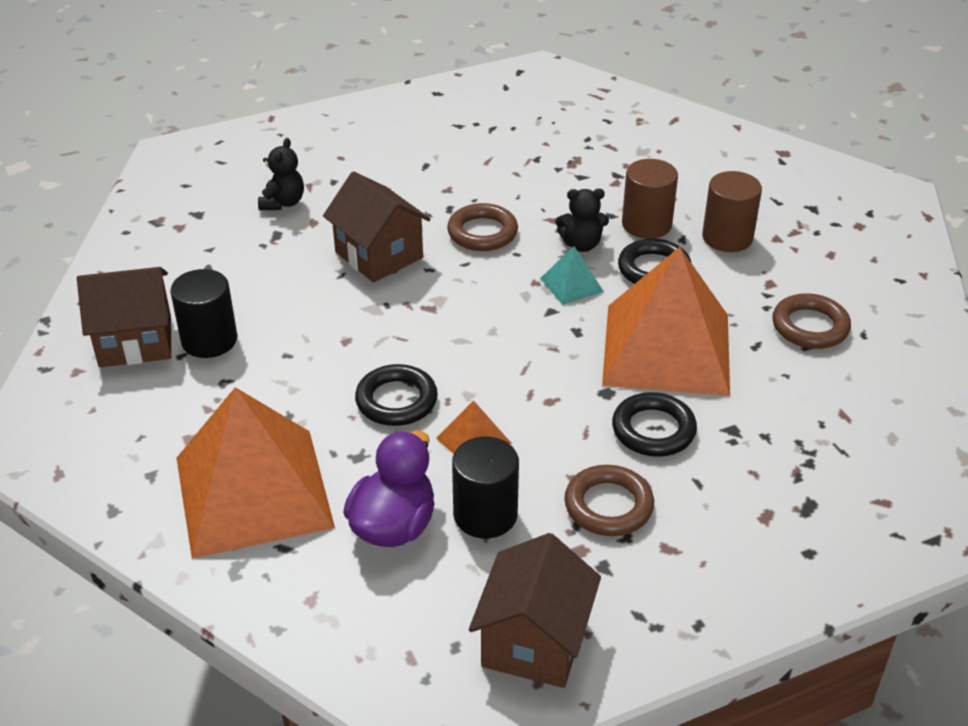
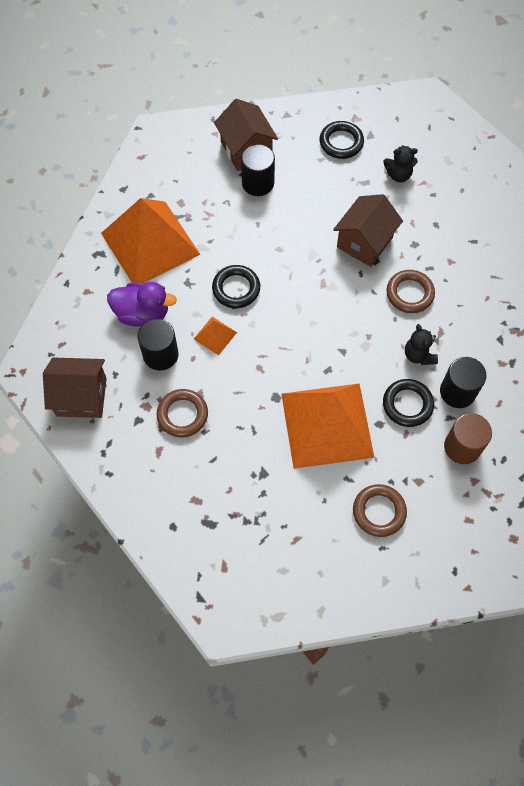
camera: 75 degrees right, 25 degrees up
turquoise pyramid [540,246,604,305] -> none
black ring [612,392,697,457] -> black ring moved to [320,121,364,159]
brown cylinder [622,159,678,239] -> black cylinder [440,357,487,408]

